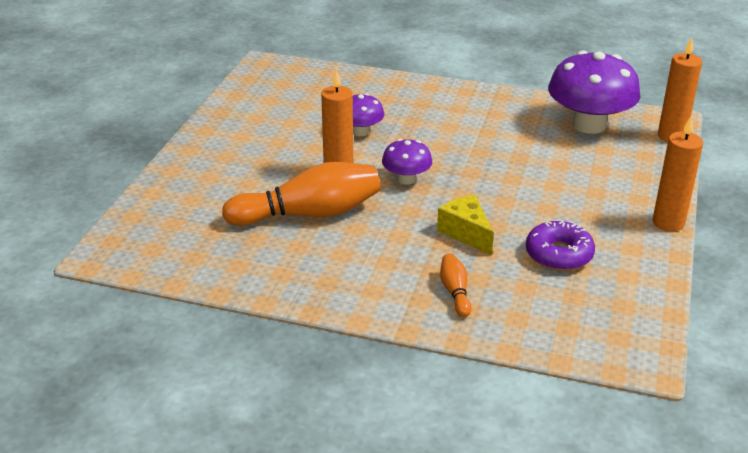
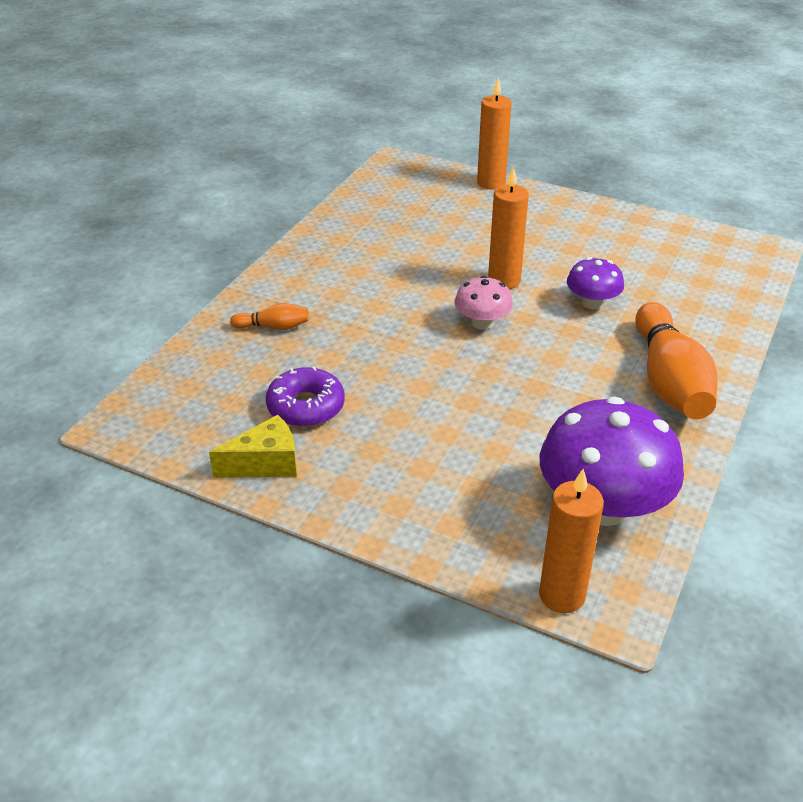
camera: 100 degrees right, 5 degrees up
orange bowling pin [222,162,381,226] -> orange bowling pin moved to [635,302,717,419]
purple mushroom [382,139,432,185] -> pink mushroom [454,275,513,330]
yellow cheese [437,195,494,256] -> yellow cheese moved to [209,415,297,478]
orange candle [652,116,703,231] -> orange candle moved to [477,78,512,189]

